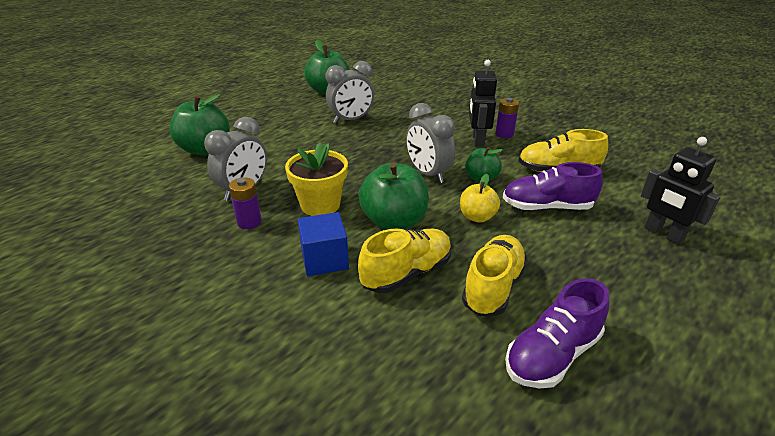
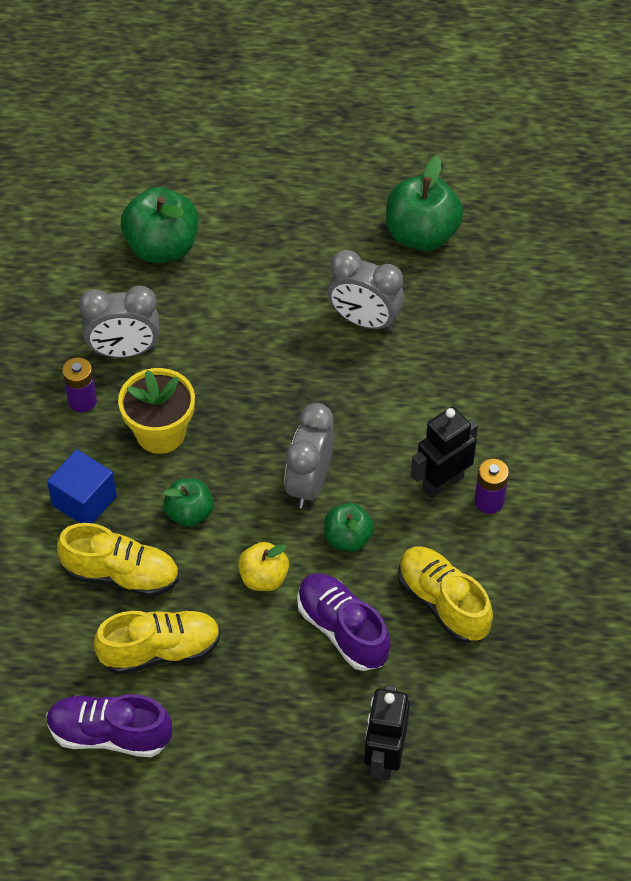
camera: 50 degrees right, 20 degrees up
green apple [358,162,429,230] -> green apple [163,479,214,527], size x0.58

